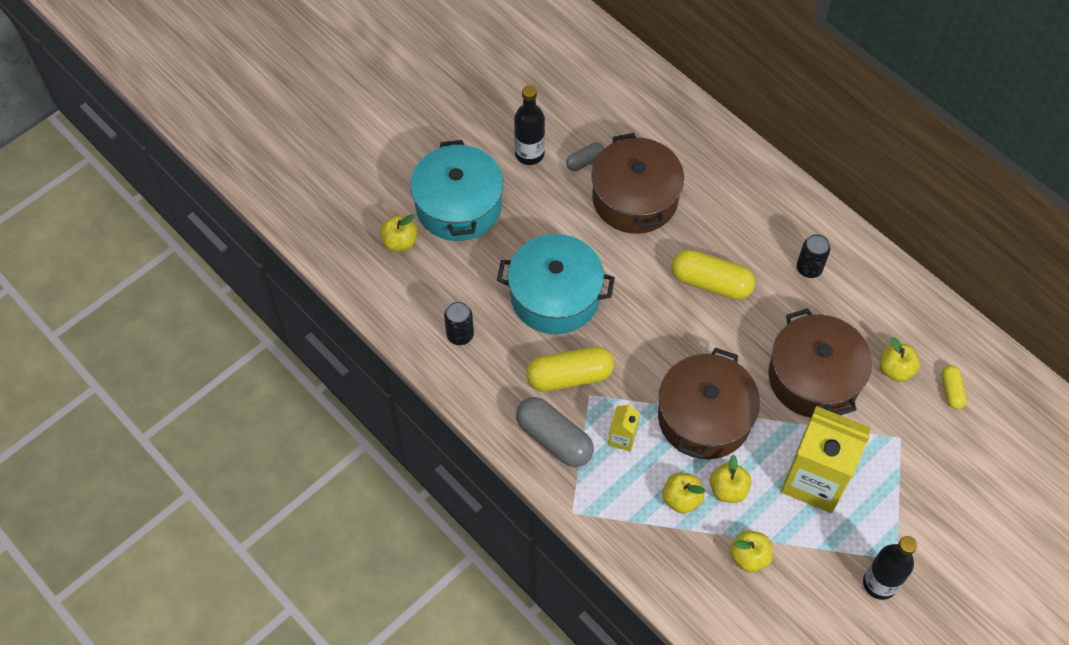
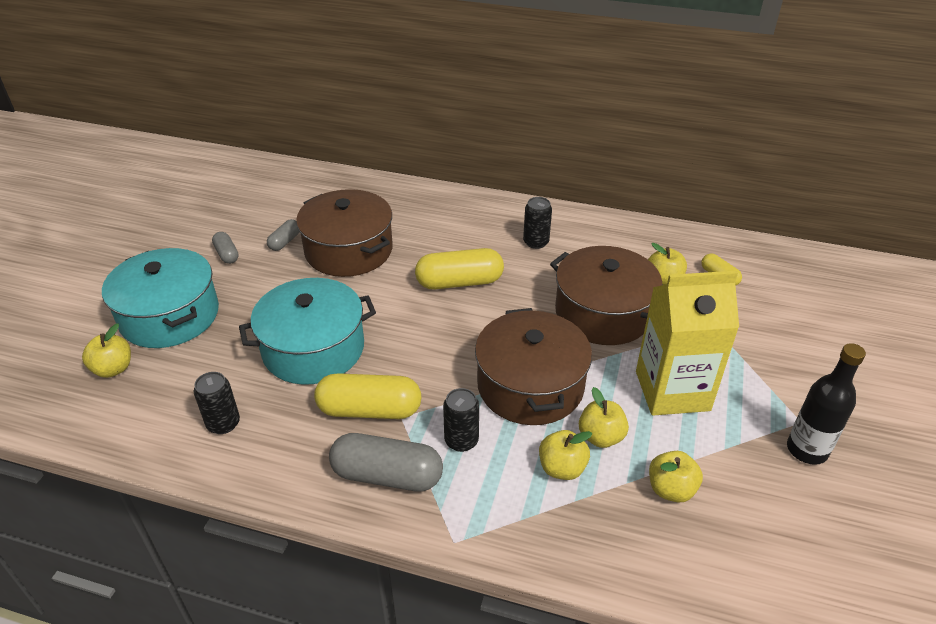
camera: 30 degrees left, 20 degrees down
black bottle [514,85,545,165] -> grey capsule [212,232,239,264]
yellow capsule [526,346,614,392] -> yellow capsule turned 45 degrees clockwise [314,373,421,419]
yellow carton [608,403,640,452] -> black can [443,388,479,452]

